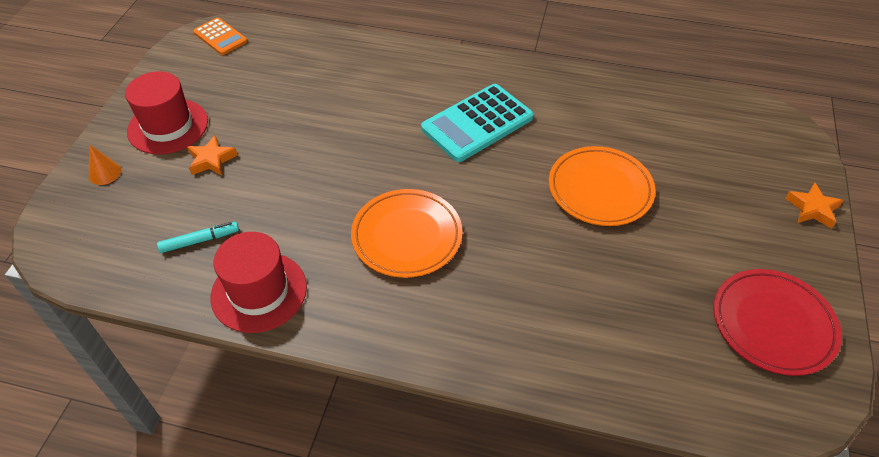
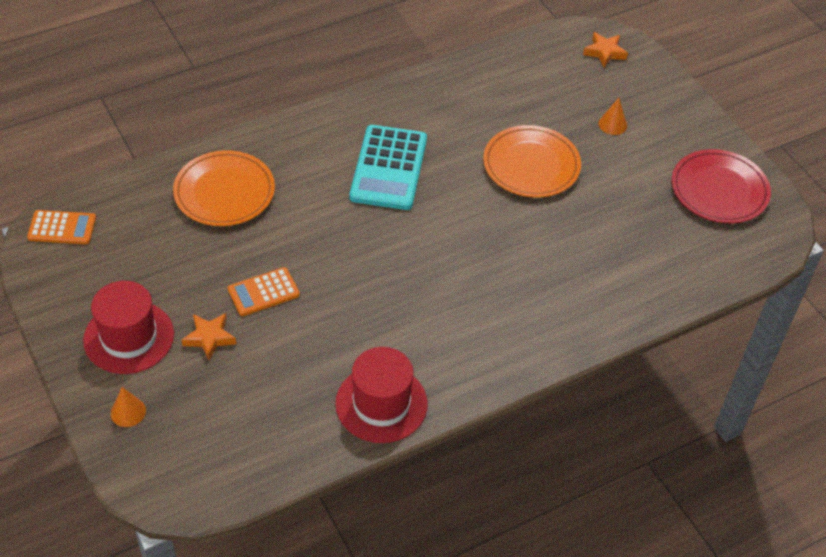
camera: 45 degrees left, 0 degrees up
turquoise marker [157,222,239,253] -> none
orange plate [351,189,463,278] -> orange plate moved to [173,150,275,226]
orange star [785,183,844,229] -> orange star moved to [583,32,628,68]
none -> orange calculator [228,267,300,316]
none -> orange cone [599,98,627,135]

